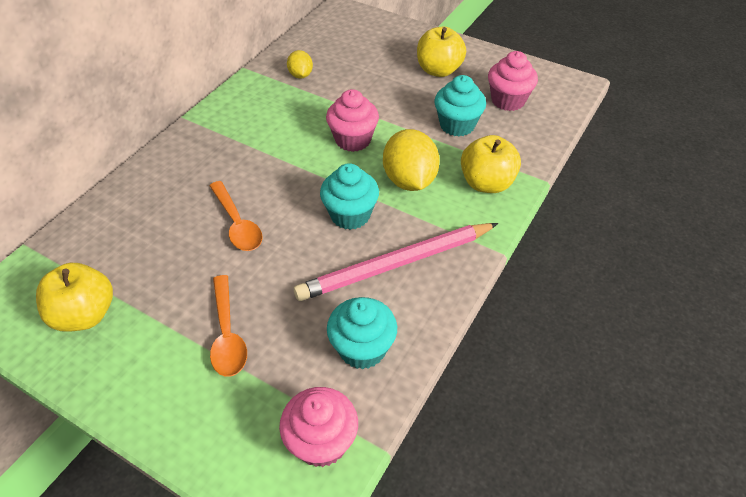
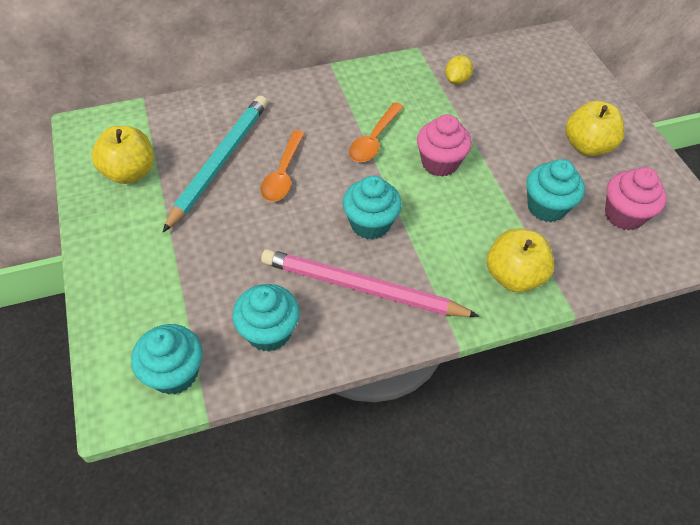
camera: 40 degrees right, 5 degrees up
orange spoon [210,275,247,377] -> orange spoon moved to [349,102,404,162]
pink cupcake [279,387,358,467] -> turquoise cupcake [131,324,203,395]
yellow lemon [383,129,440,191] -> none
none -> turquoise pencil [163,96,268,232]

